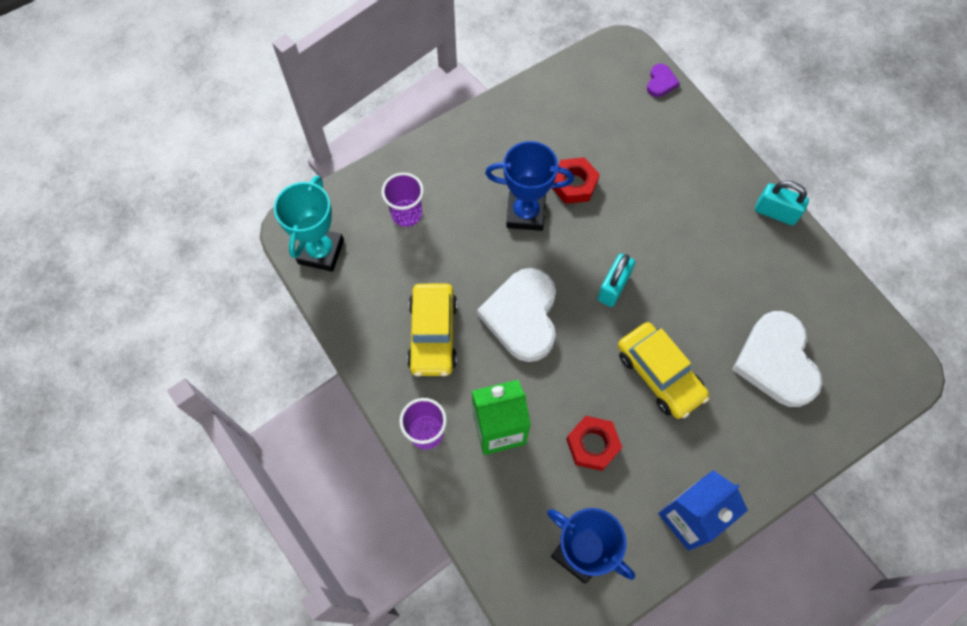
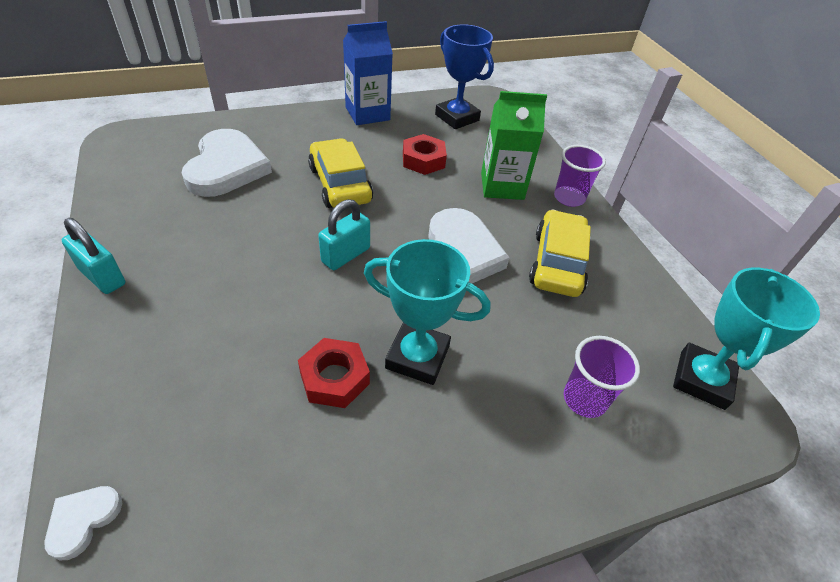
camera: 170 degrees left, 20 degrees down
blue trophy [485,141,574,231] -> turquoise trophy [364,239,490,385]
purple heart [647,64,680,97] -> white heart [45,486,122,560]

